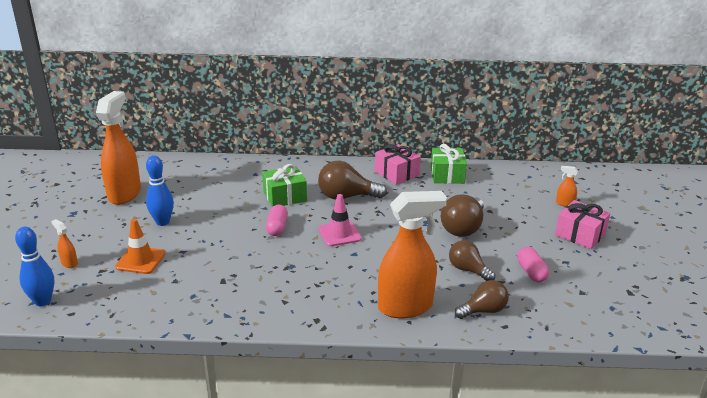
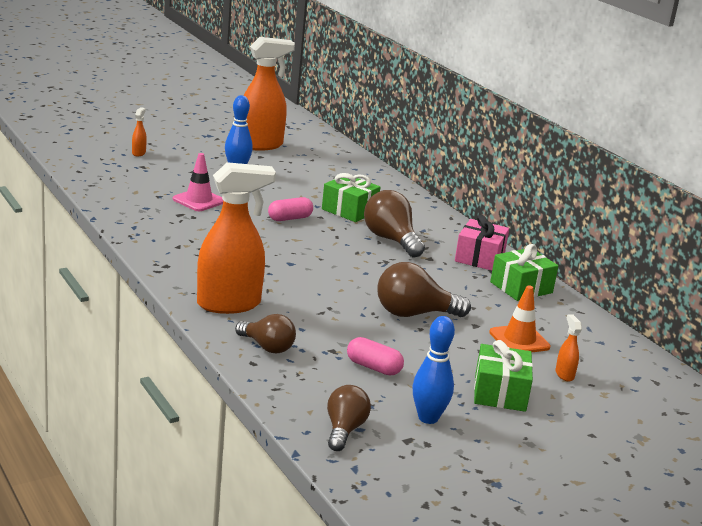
camera: 55 degrees right, 5 degrees down
blue bowling pin [15,227,54,306] -> blue bowling pin moved to [413,316,455,424]
orange traffic cone [115,219,165,274] -> orange traffic cone moved to [489,285,551,352]
pink traffic cone [318,194,362,247] -> pink traffic cone moved to [173,153,223,211]
orange spray bottle [378,191,447,318] -> orange spray bottle turned 60 degrees counterclockwise [197,162,276,314]
brown light bulb [449,240,495,281] -> brown light bulb moved to [327,385,371,451]
pink capsule [517,247,549,282] -> pink capsule turned 75 degrees clockwise [347,337,404,376]
pink gift [555,200,610,249] -> green gift [474,340,533,412]

